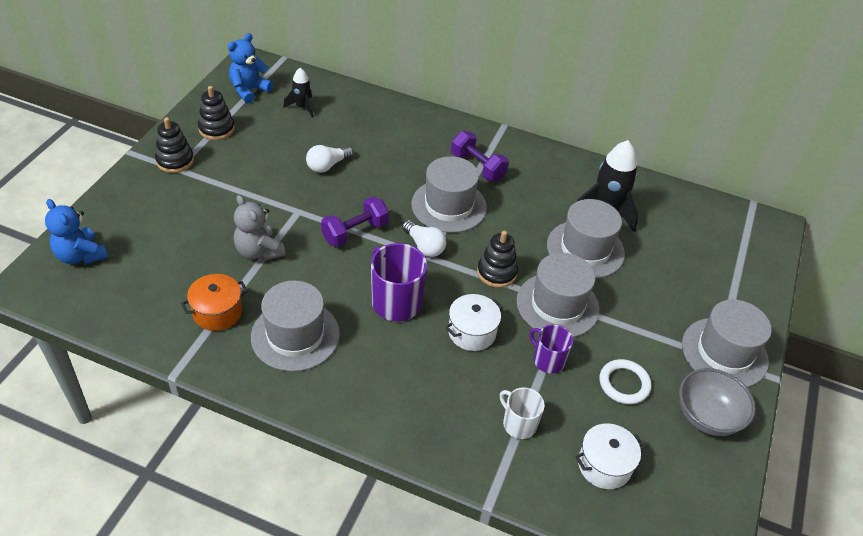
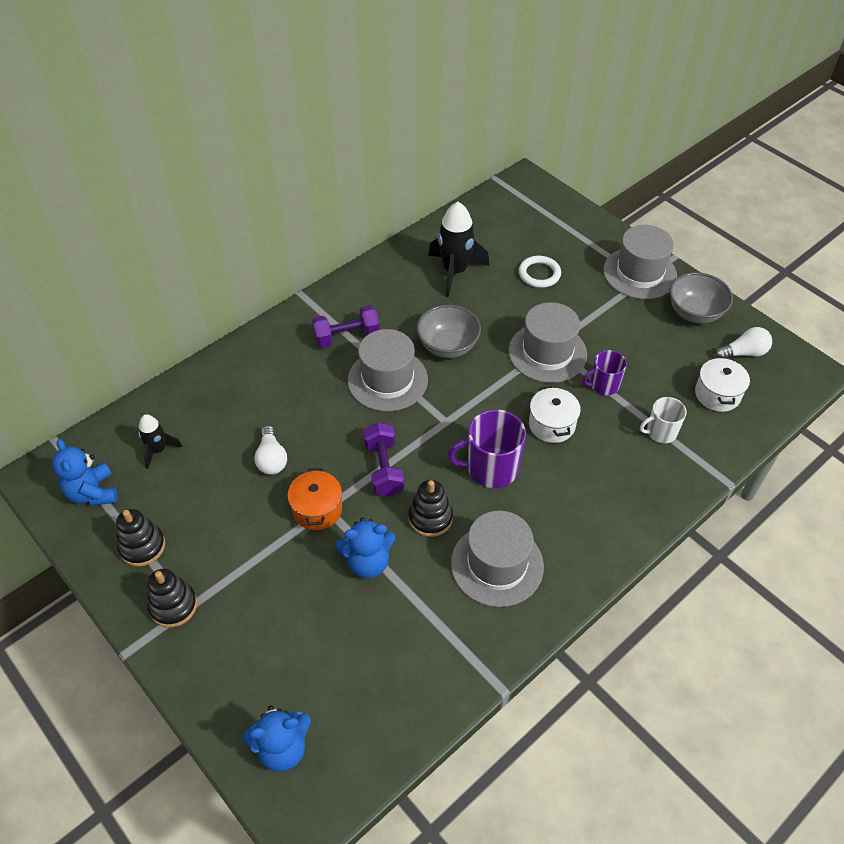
camera: 60 degrees left, 5 degrees up
orange pot [181,274,248,331] -> orange pot moved to [287,468,342,530]
grey teddy bear [234,195,286,261] -> blue teddy bear [335,517,395,578]
white light bulb [402,220,446,257] -> white light bulb moved to [715,327,772,358]
black stacking toy [477,231,518,288] -> black stacking toy moved to [408,480,453,537]
grey hat [547,199,625,278] -> none
white ring [600,359,651,404] -> white ring moved to [519,256,561,288]
none -> grey bowl [417,305,481,358]

